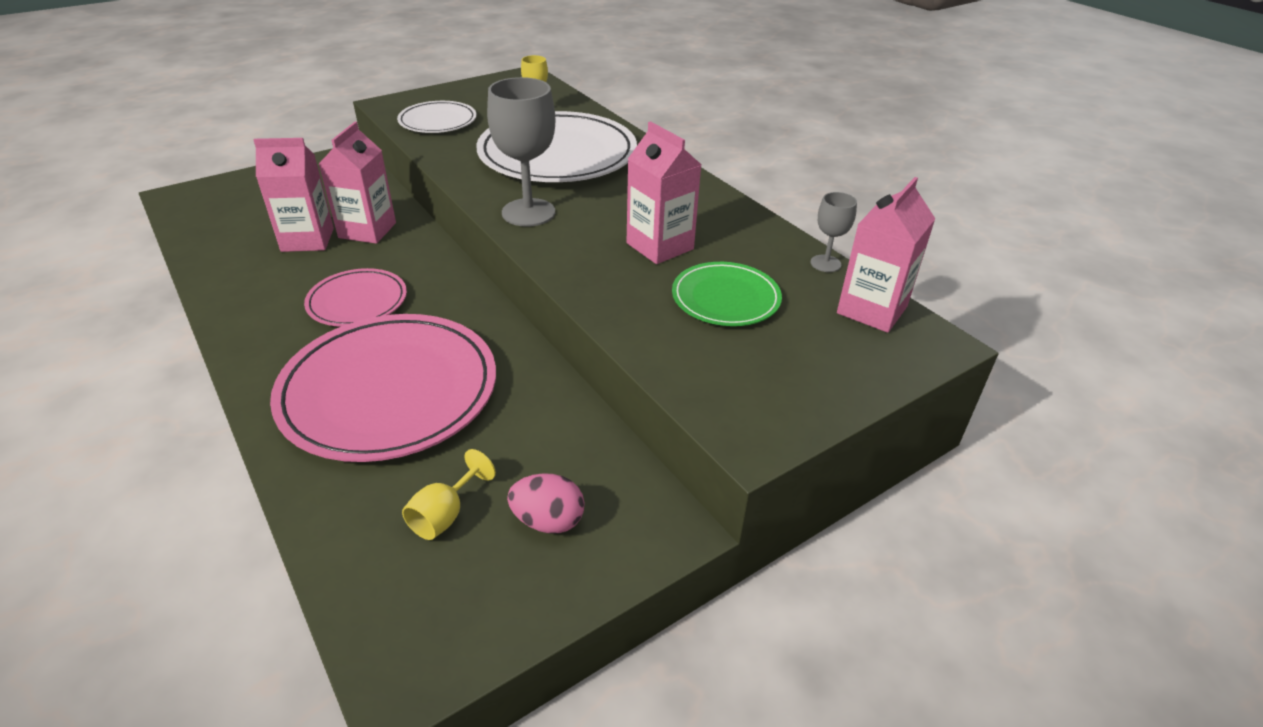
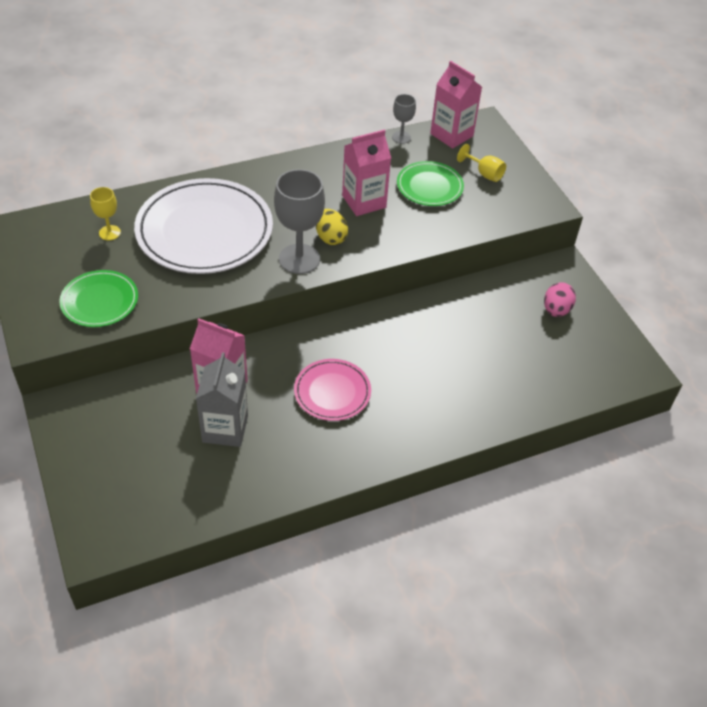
camera: 80 degrees left, 10 degrees up
pink carton [254,138,334,252] -> grey carton [196,352,248,447]
pink plate [270,314,496,462] -> none
white plate [397,101,477,133] -> green plate [59,270,138,327]
yellow goblet [402,449,496,540] -> yellow goblet moved to [457,144,506,182]
none -> yellow egg [316,209,348,245]

